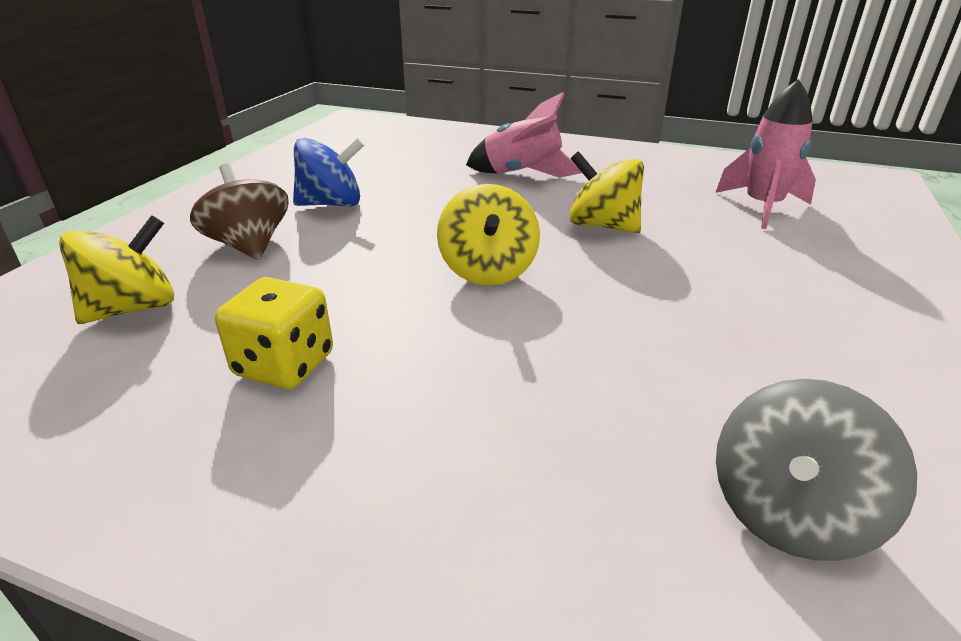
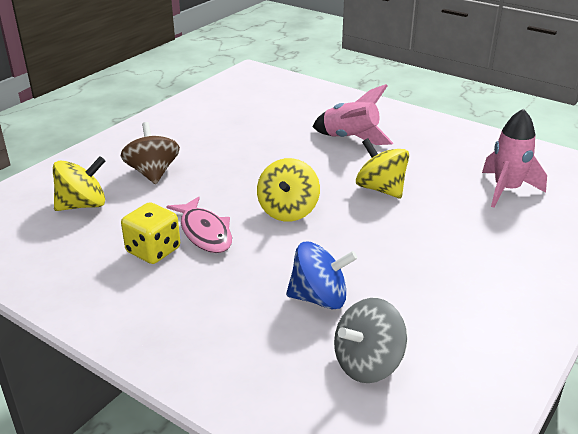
camera: 15 degrees right, 0 degrees up
blue spinning top [293,138,364,206] -> blue spinning top moved to [286,242,357,309]
none -> pink fish [166,197,232,253]

